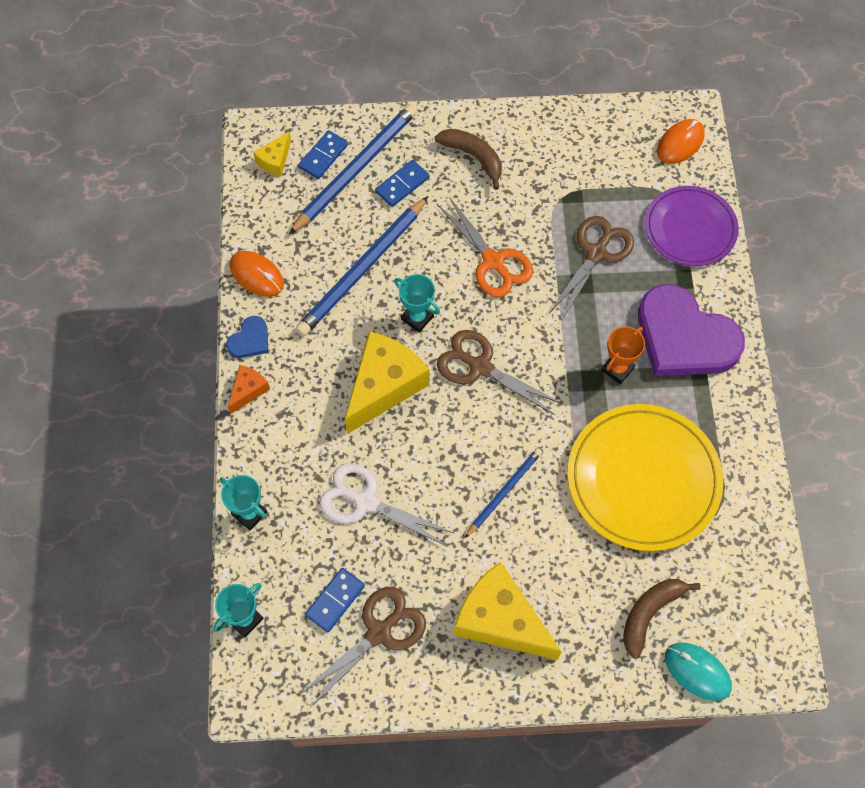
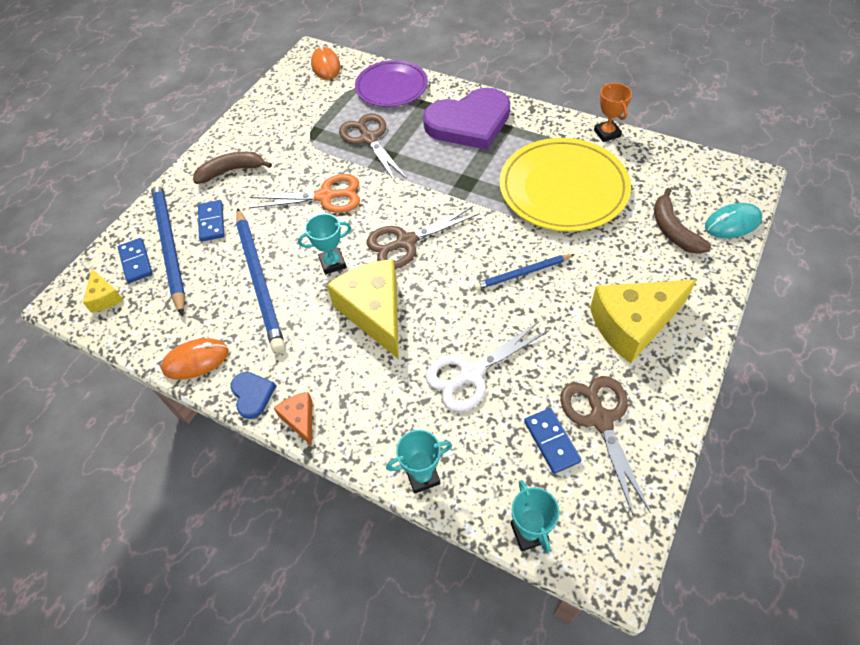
camera: 55 degrees left, 10 degrees down
blue pencil [465,448,542,538] -> blue pencil turned 90 degrees counterclockwise [474,254,575,290]
orange trophy [601,326,645,384] -> orange trophy moved to [594,83,632,142]

